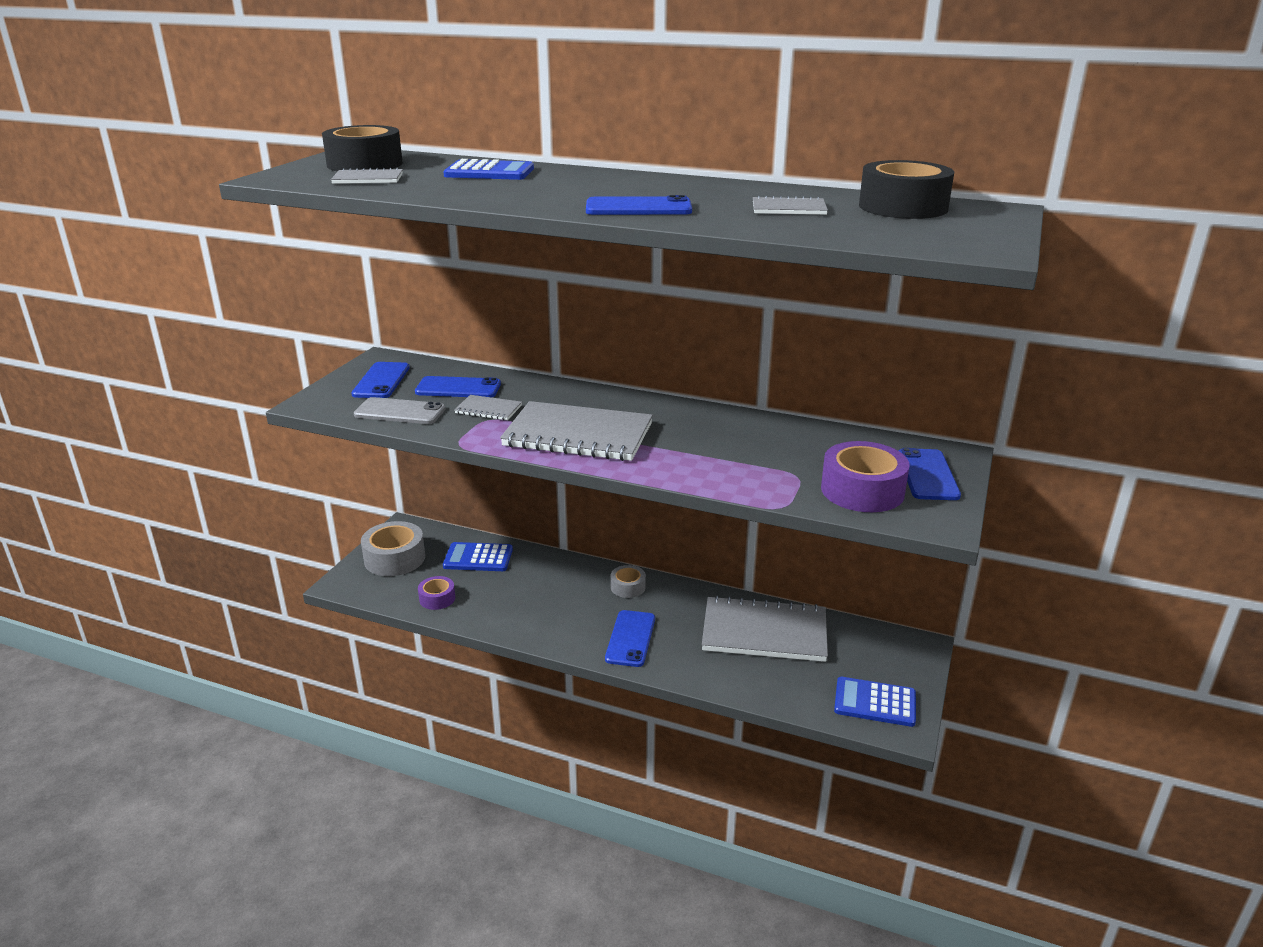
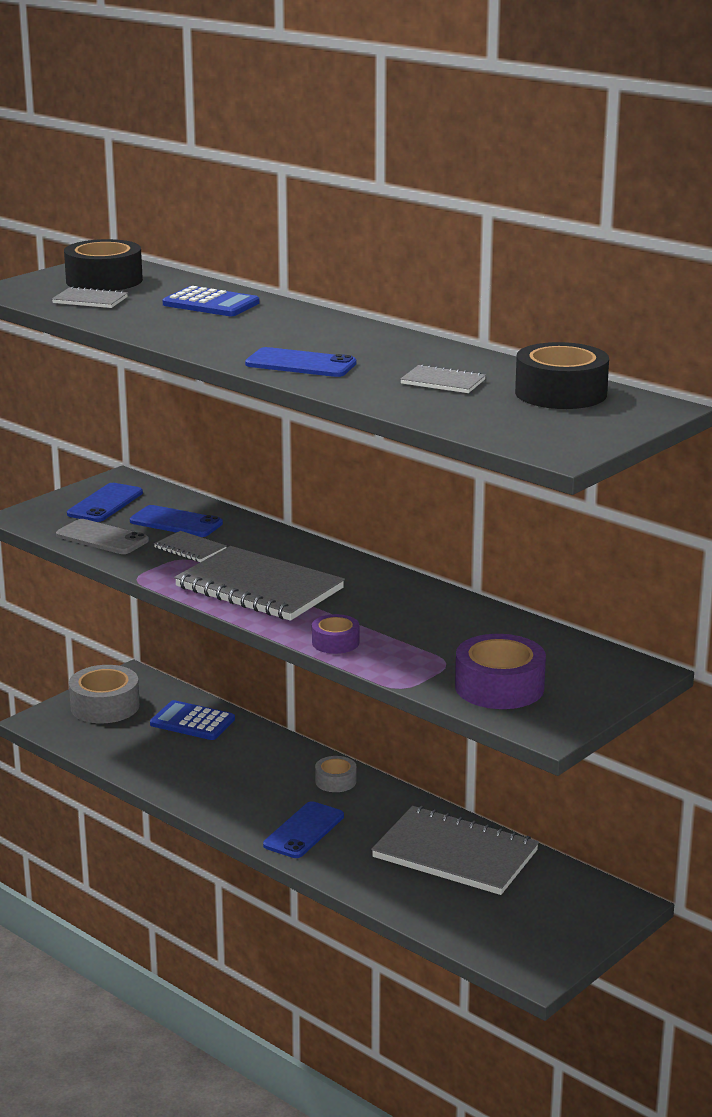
camera: 20 degrees right, 5 degrees down
purple tape [418,576,455,610] -> purple tape moved to [312,614,359,654]
blue calculator [834,677,916,727] -> none
blue phone [899,448,961,500] -> none

